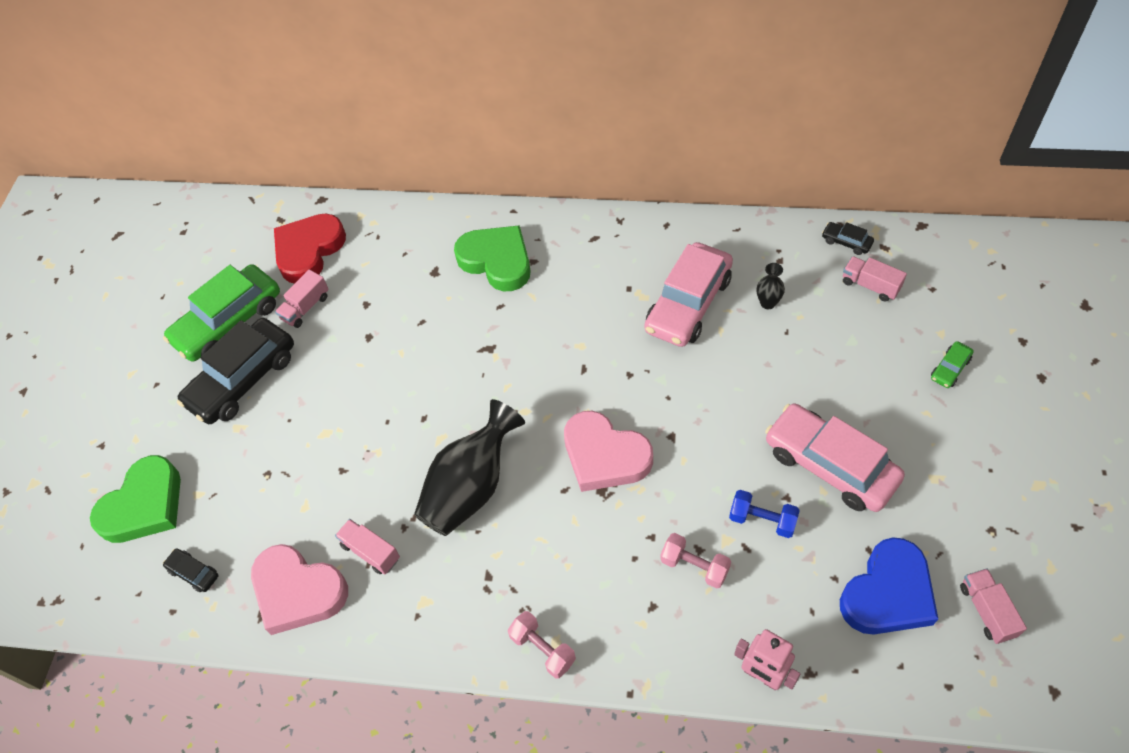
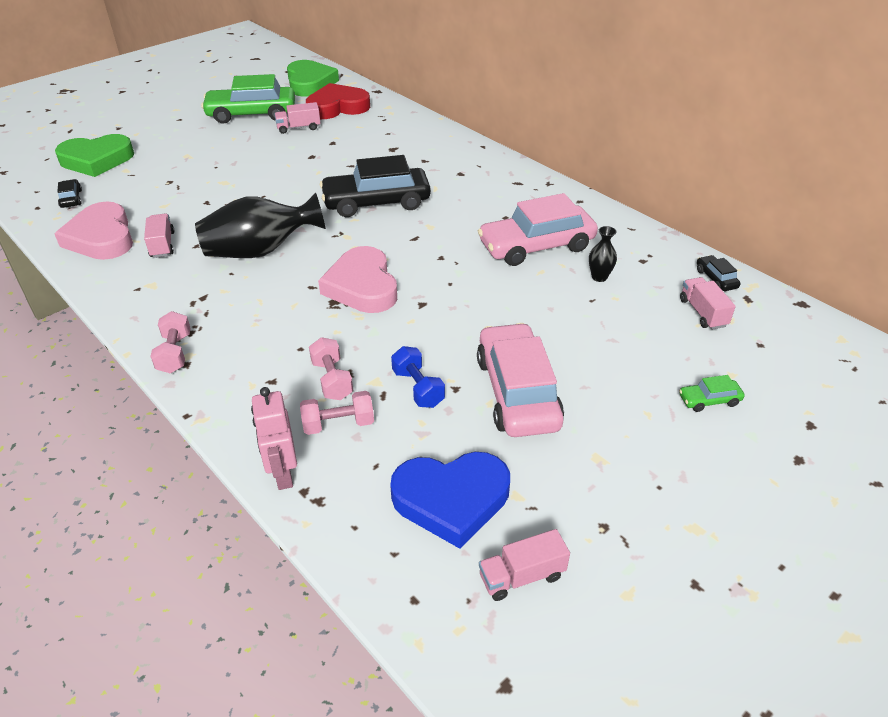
camera: 35 degrees right, 15 degrees down
black car [177,318,294,424] -> black car moved to [320,155,431,217]
green heart [454,225,531,291] -> green heart moved to [287,60,339,97]
pink truck [960,568,1027,644] -> pink truck turned 135 degrees counterclockwise [479,529,570,601]
none -> pink dumbbell [300,391,374,435]

